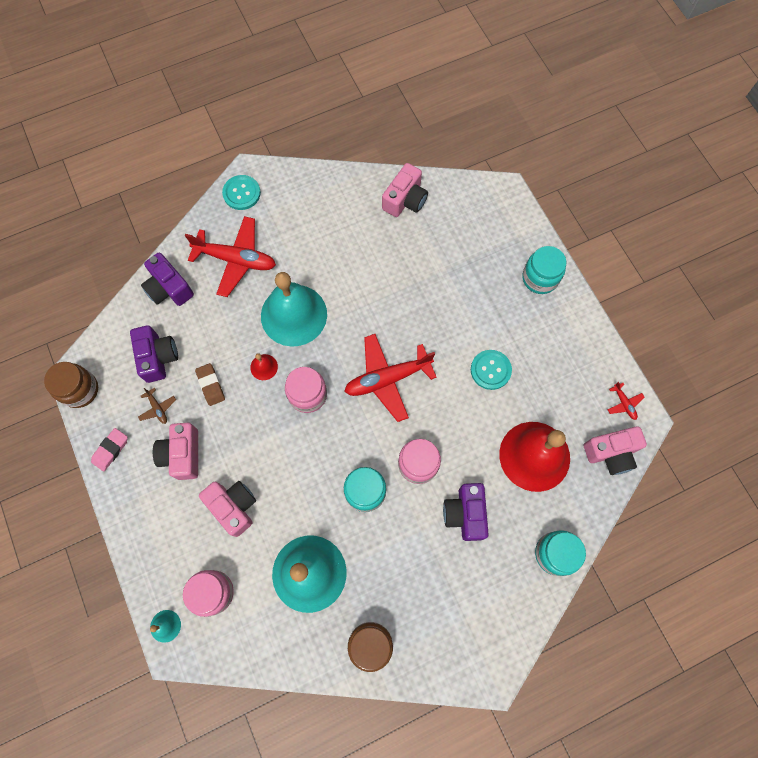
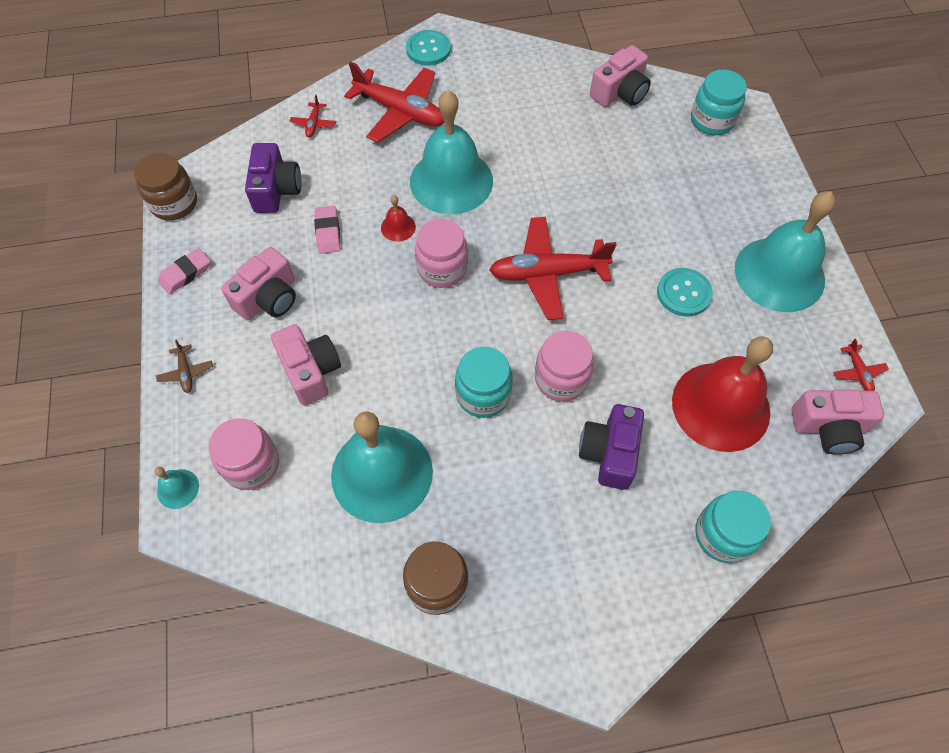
camera: 15 degrees right, 10 degrees down
brown plane [138,388,176,424] -> brown plane moved to [156,340,213,393]
purple camera [141,253,194,306] -> red plane [290,95,336,138]
pink camera [153,423,198,480] -> pink camera turned 150 degrees counterclockwise [221,247,296,320]
brown eraser [195,363,225,406] -> pink eraser [314,206,340,254]
turquoise jar [523,246,566,294] -> turquoise jar moved to [691,70,747,135]
none -> turquoise bell [735,191,836,312]

